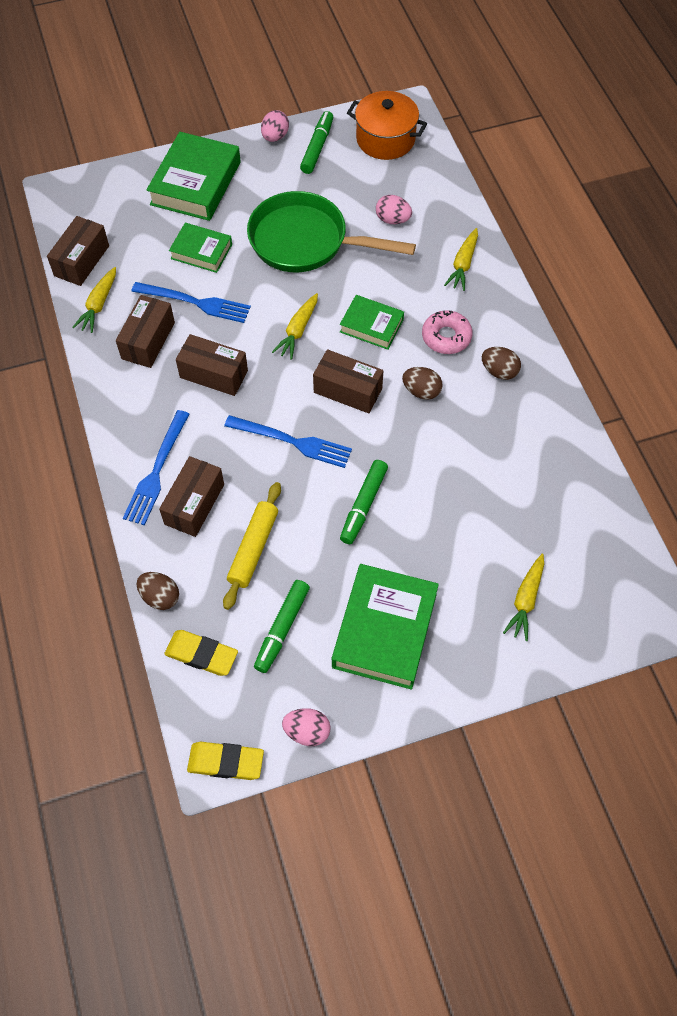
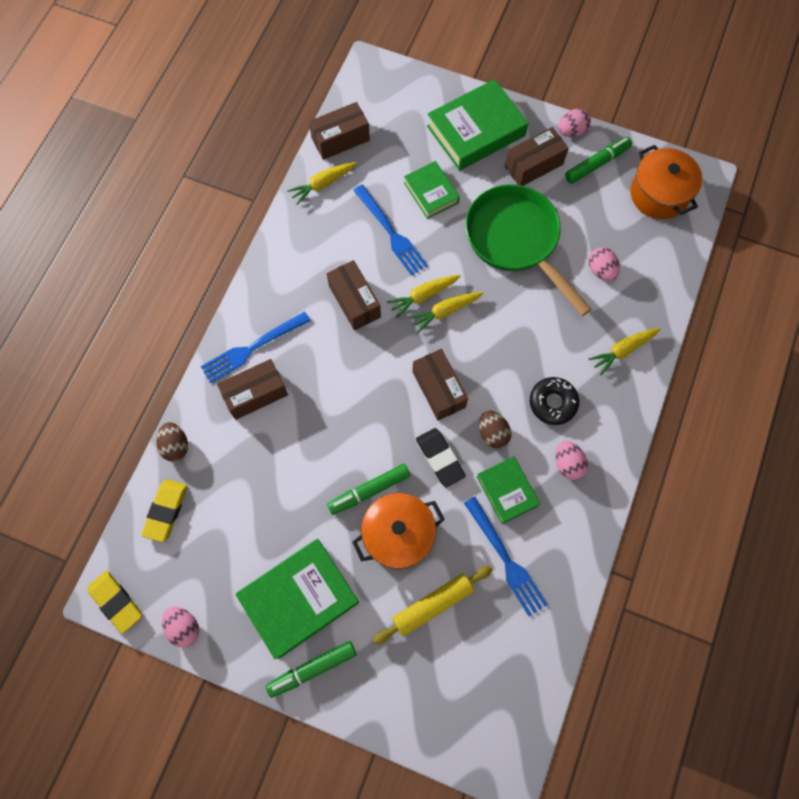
camera: 40 degrees right, 10 degrees up
brown box [116,295,175,368] -> brown box moved to [505,127,569,186]
yellow eraser [164,630,238,676] -> yellow eraser turned 45 degrees clockwise [141,479,187,542]
yellow rolling pin [223,482,281,610] -> yellow rolling pin moved to [373,566,492,644]
blue fork [224,415,352,468] -> blue fork moved to [464,497,548,616]
green marker [254,580,310,673] -> green marker moved to [266,641,356,698]
green book [340,295,404,350] -> green book moved to [477,456,540,524]
pink donut [422,310,473,354] -> black donut [530,377,579,425]
brown egg [482,347,521,380] -> pink egg [556,441,588,480]
yellow carrot [503,554,544,641] -> yellow carrot moved to [387,275,461,318]
none -> orange pot [352,493,445,569]
none -> black eraser [416,428,466,487]

